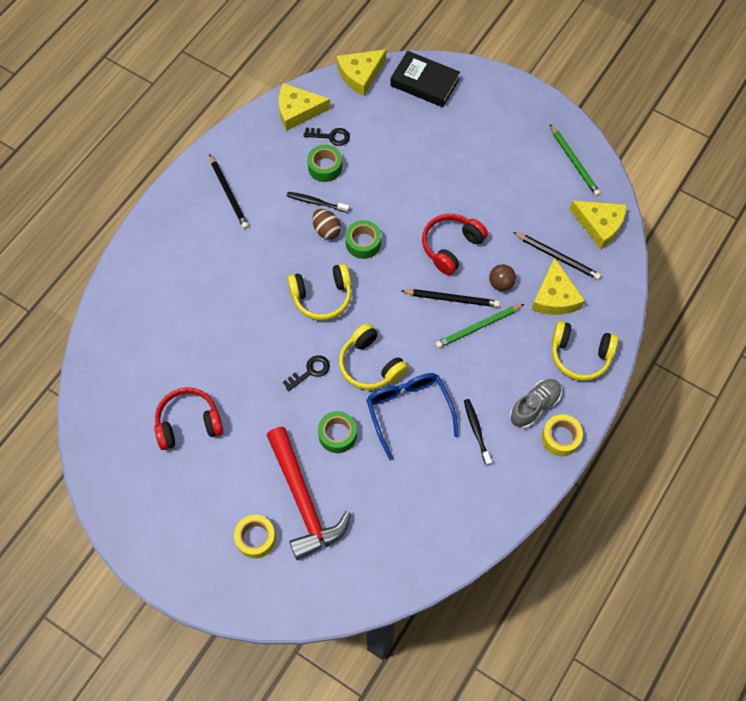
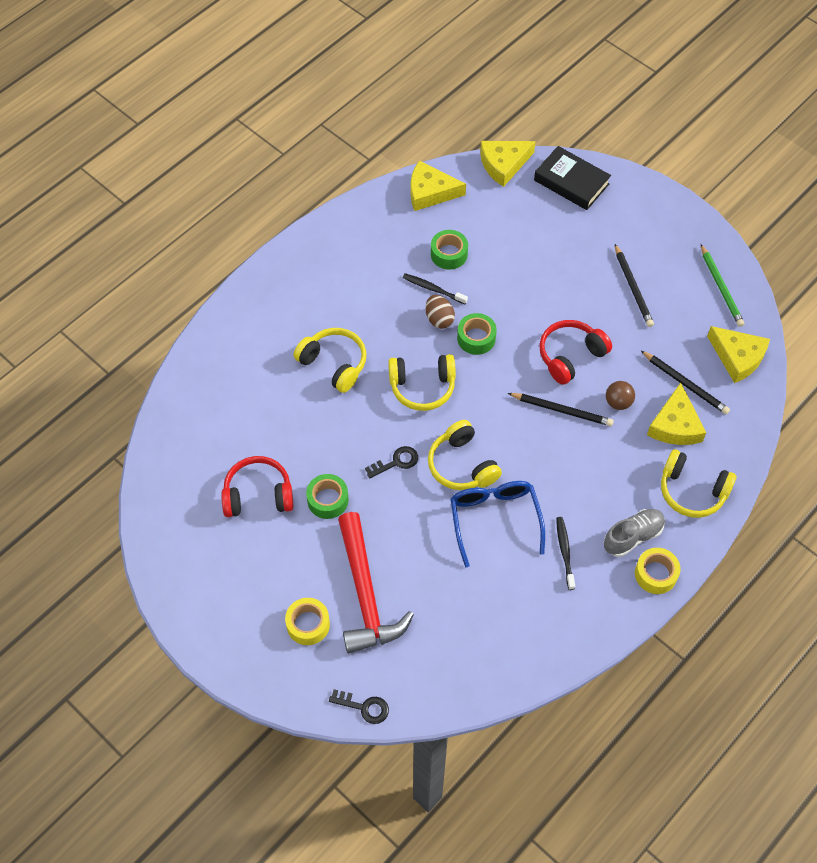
camera: 10 degrees right, 5 degrees down
black pencil [209,154,249,229] -> black pencil moved to [615,244,654,327]
black key [304,128,350,146] -> black key moved to [329,689,389,724]
green tape [318,411,357,453] -> green tape moved to [306,474,348,519]
green pencil [435,304,524,348] -> none
none -> yellow headphones [294,328,366,393]

